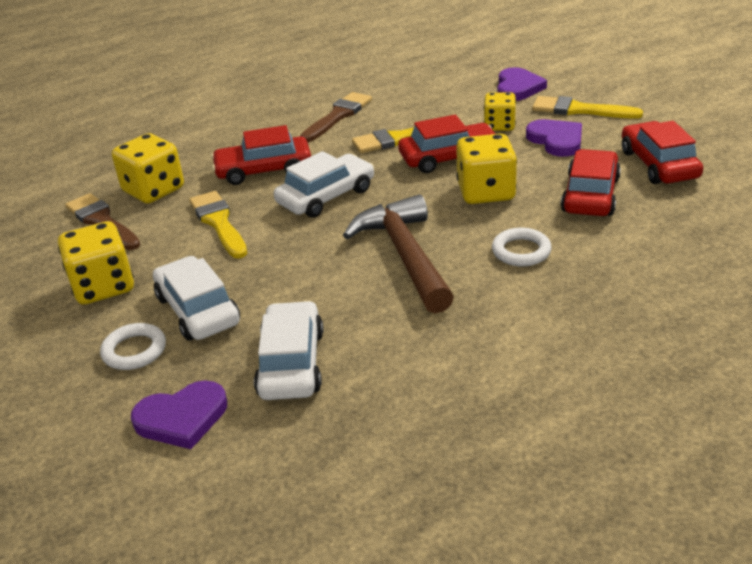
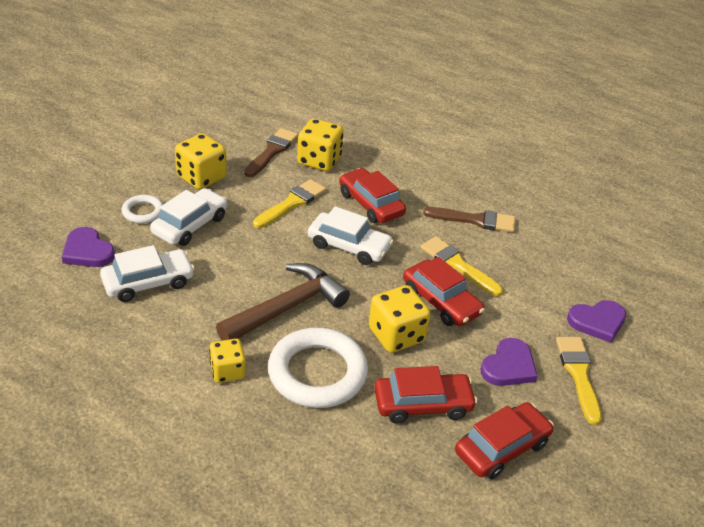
camera: 60 degrees right, 5 degrees up
yellow dice [484,92,516,131] -> yellow dice moved to [209,339,246,383]
white ring [492,228,552,266] -> white ring [268,328,368,408], size x2.02

